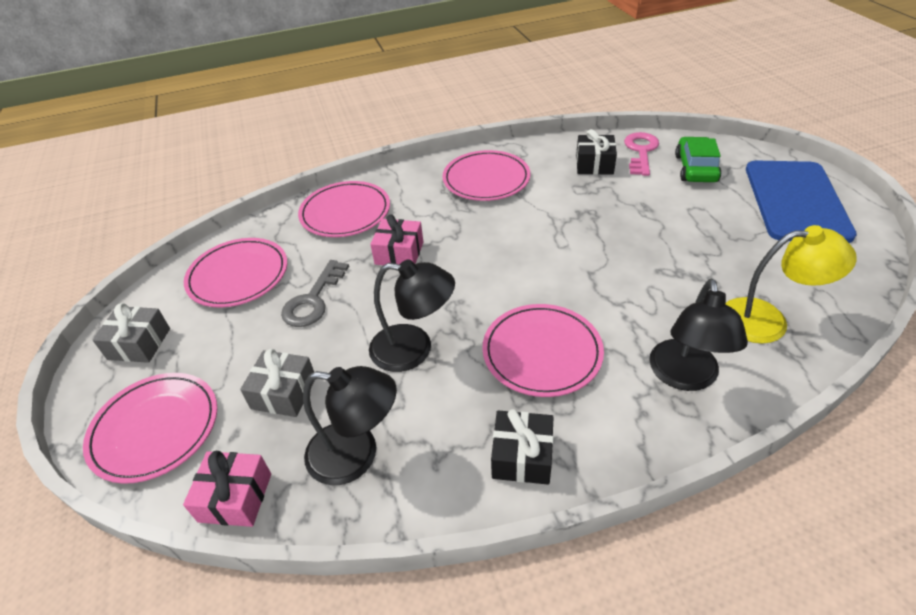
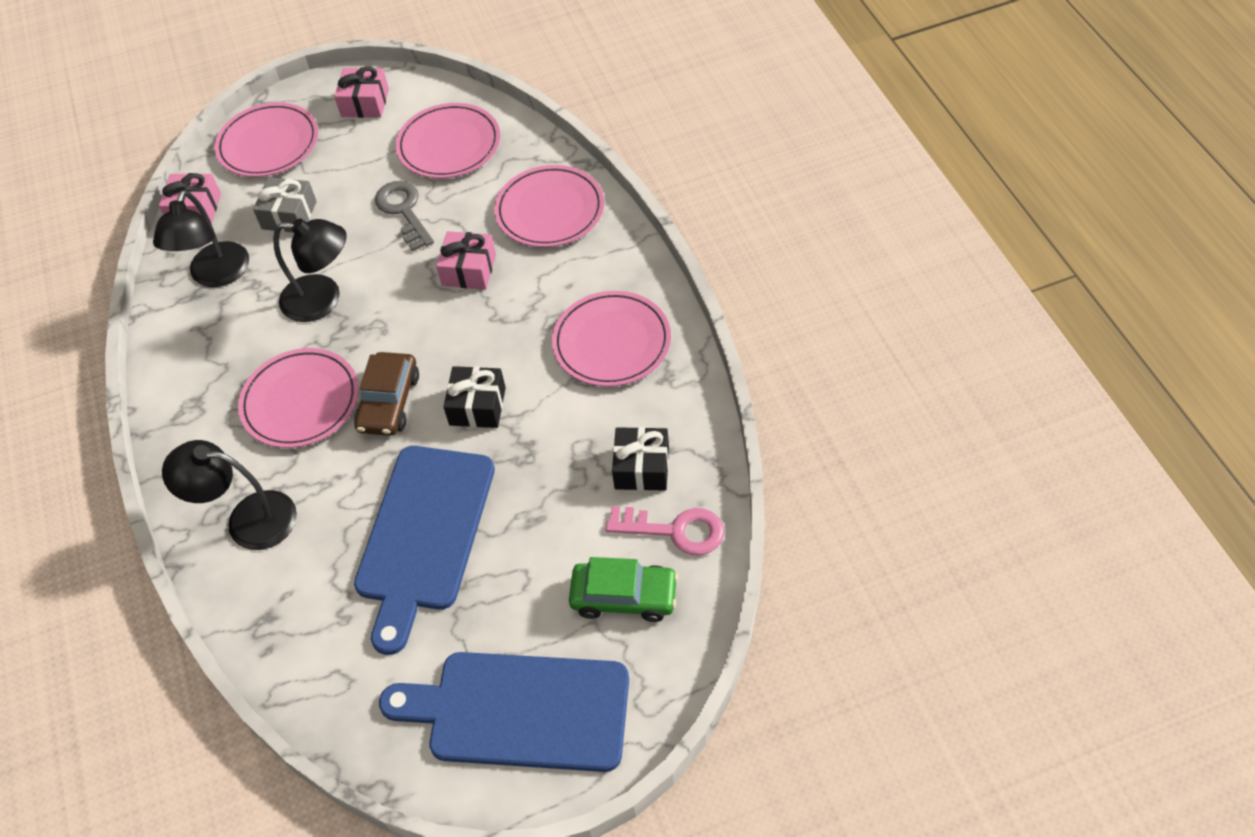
camera: 90 degrees right, 10 degrees up
grey gift [93,303,170,363] -> pink gift [334,67,389,118]
grey key [281,260,349,327] -> grey key turned 45 degrees clockwise [375,181,434,251]
black lamp [369,259,455,372] -> black lamp turned 90 degrees counterclockwise [273,218,347,322]
black gift [491,409,553,485] -> black gift moved to [443,366,506,428]
yellow lamp [726,225,857,344] -> none
none -> brown car [354,352,419,436]
none -> blue cutting board [354,446,495,655]

